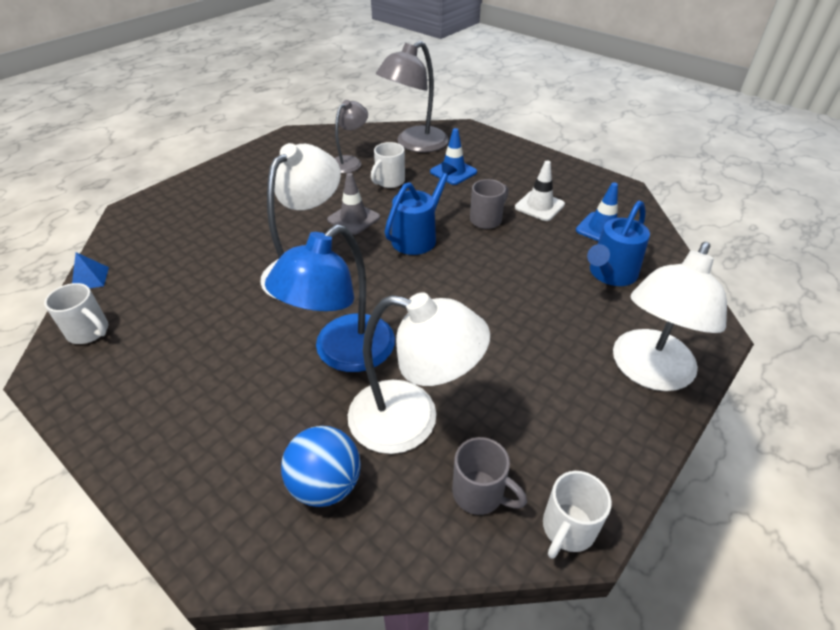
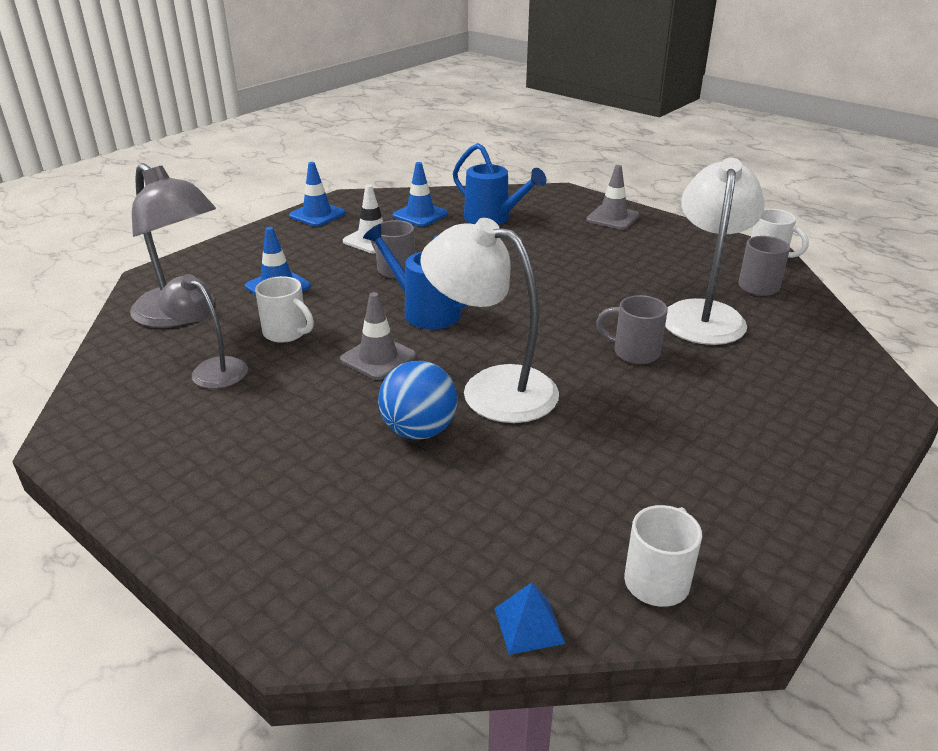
camera: 90 degrees left, 10 degrees down
blue lamp [265,225,395,372] -> grey mug [596,295,668,364]
blue ball [281,426,361,507] -> blue ball moved to [378,361,457,440]
white lamp [613,242,727,391] -> grey traffic cone [586,165,639,230]
none -> blue traffic cone [289,162,346,227]

